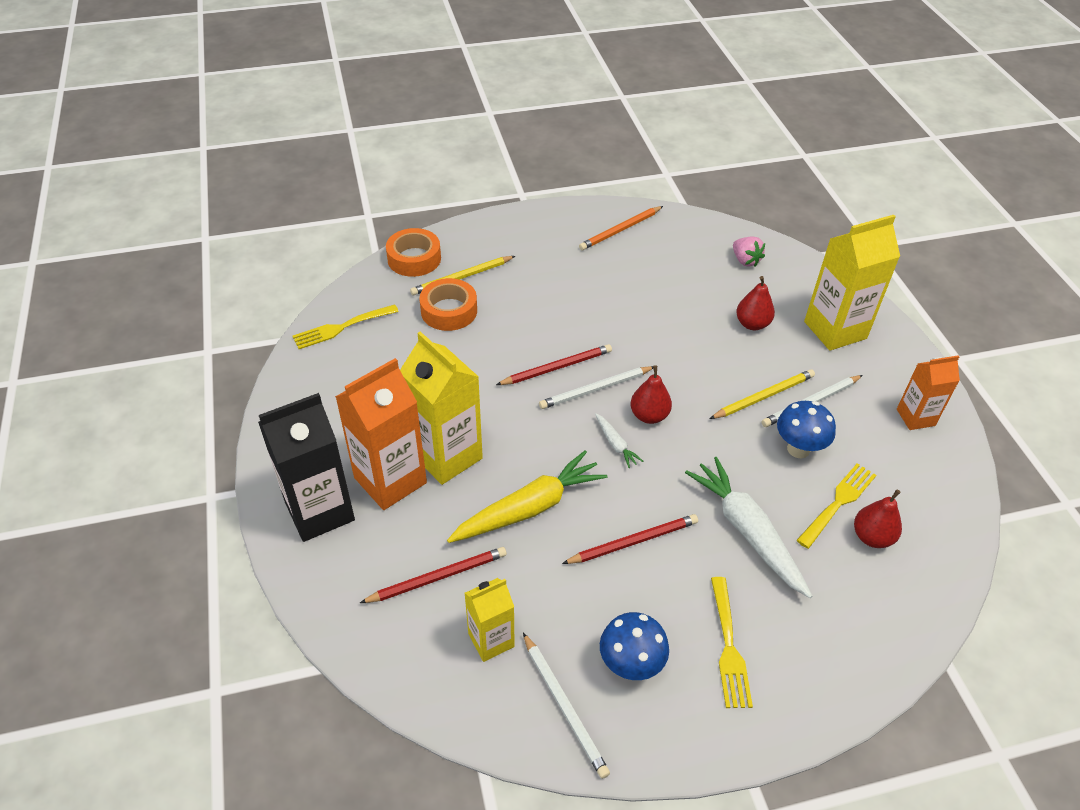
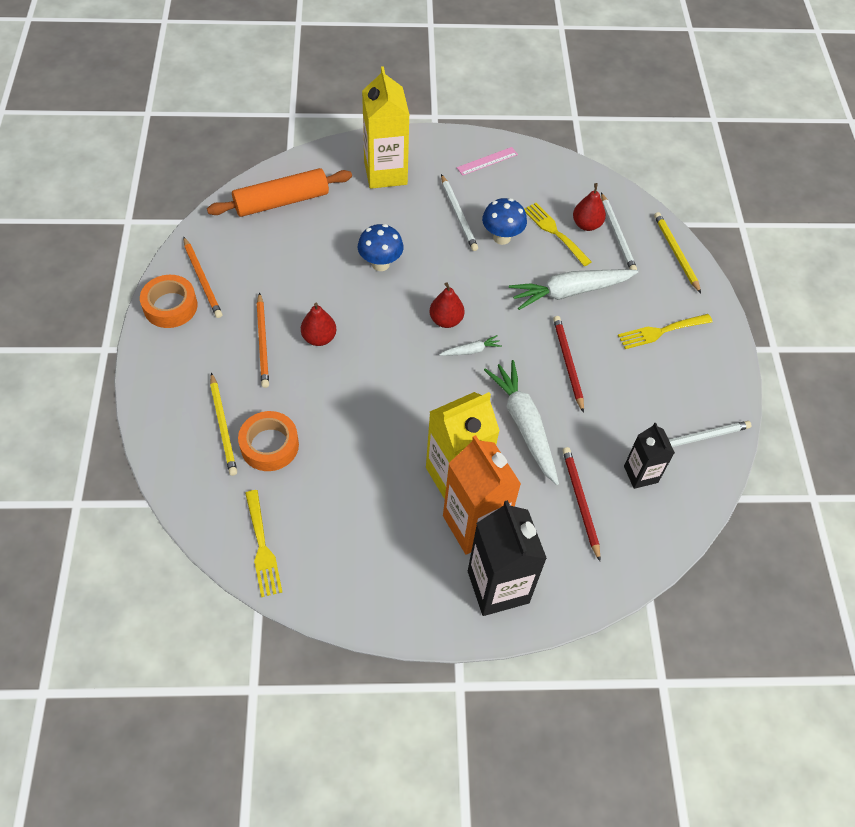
camera: 80 degrees left, 10 degrees up
orange tape [386,228,441,277] -> orange tape moved to [140,275,198,328]
yellow carrot [447,450,608,543] -> white carrot [484,360,559,485]
yellow carton [464,578,515,662] -> black carton [624,423,675,489]
red pencil [496,344,612,385] -> none
white pencil [539,366,653,409] -> white pencil moved to [601,192,637,270]
blue mushroom [600,612,669,680] -> blue mushroom moved to [358,224,404,271]
yellow pencil [710,369,815,419] -> yellow pencil moved to [654,212,701,293]
yellow fork [711,577,753,708] -> yellow fork turned 150 degrees clockwise [618,314,712,349]
pink strawberry [733,236,765,267] -> orange rolling pin [207,168,352,217]
red pear [736,276,775,330] -> red pear moved to [301,303,336,346]
orange carton [897,355,960,430] -> pink ruler [457,147,518,176]
none -> orange pencil [257,292,269,388]

